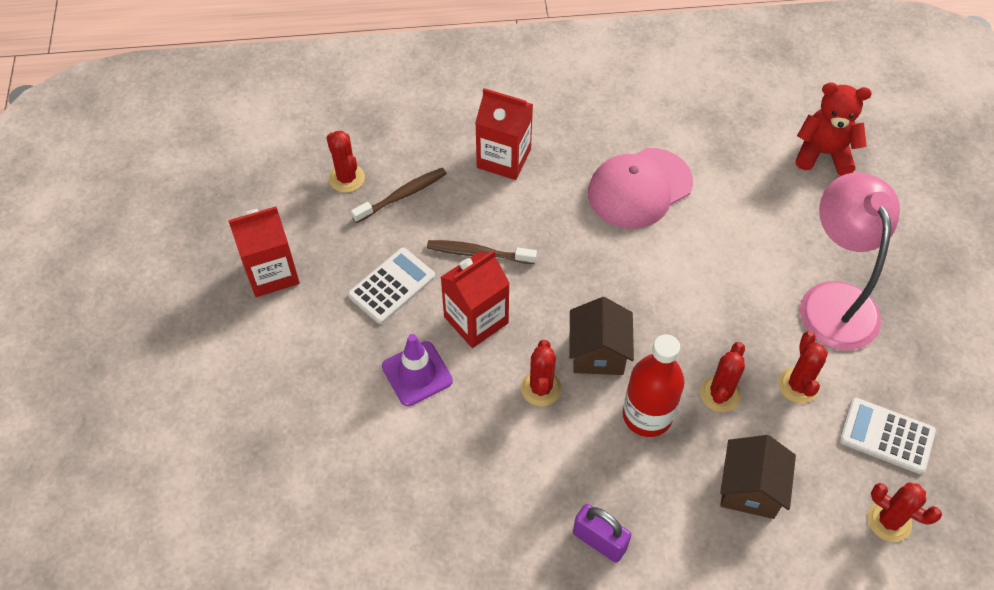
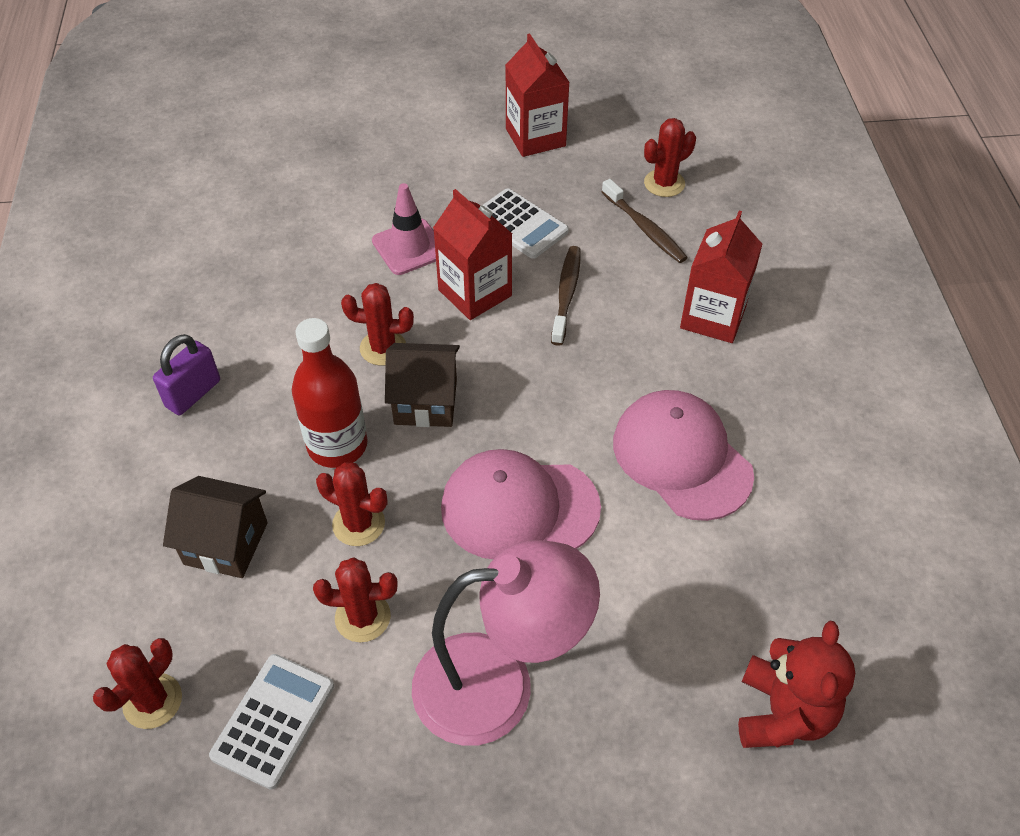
camera: 90 degrees right, 5 degrees down
purple traffic cone [382,334,453,406] -> pink traffic cone [372,183,436,275]
none -> pink cap [441,449,601,559]

